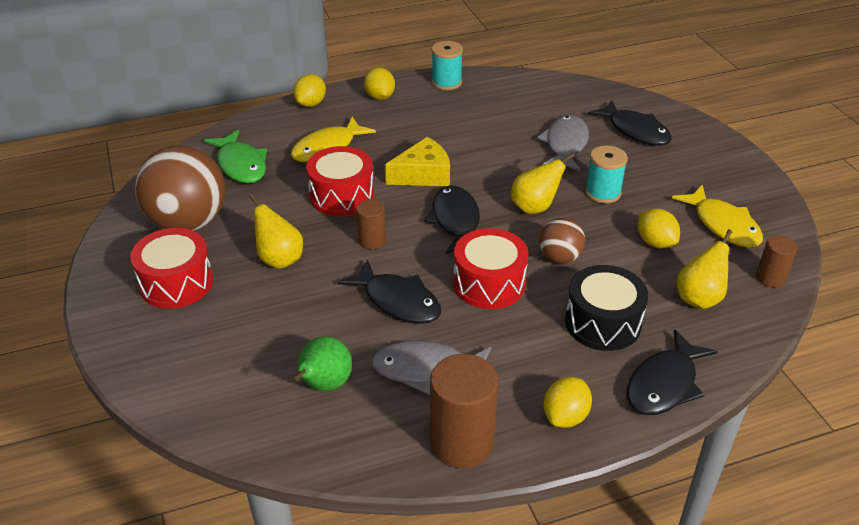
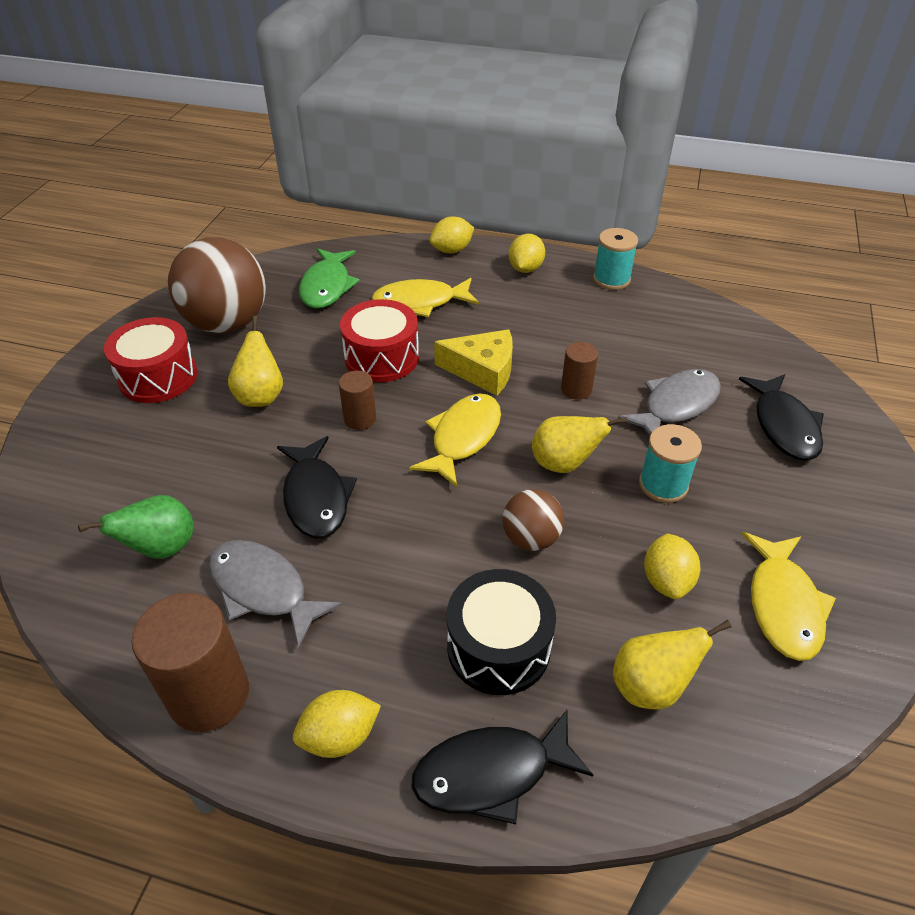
camera: 35 degrees right, 5 degrees up
black fish [425,186,480,254] -> yellow fish [409,393,501,487]
red drum [453,228,528,309] -> none
brown cylinder [756,235,798,288] -> brown cylinder moved to [561,342,598,400]

